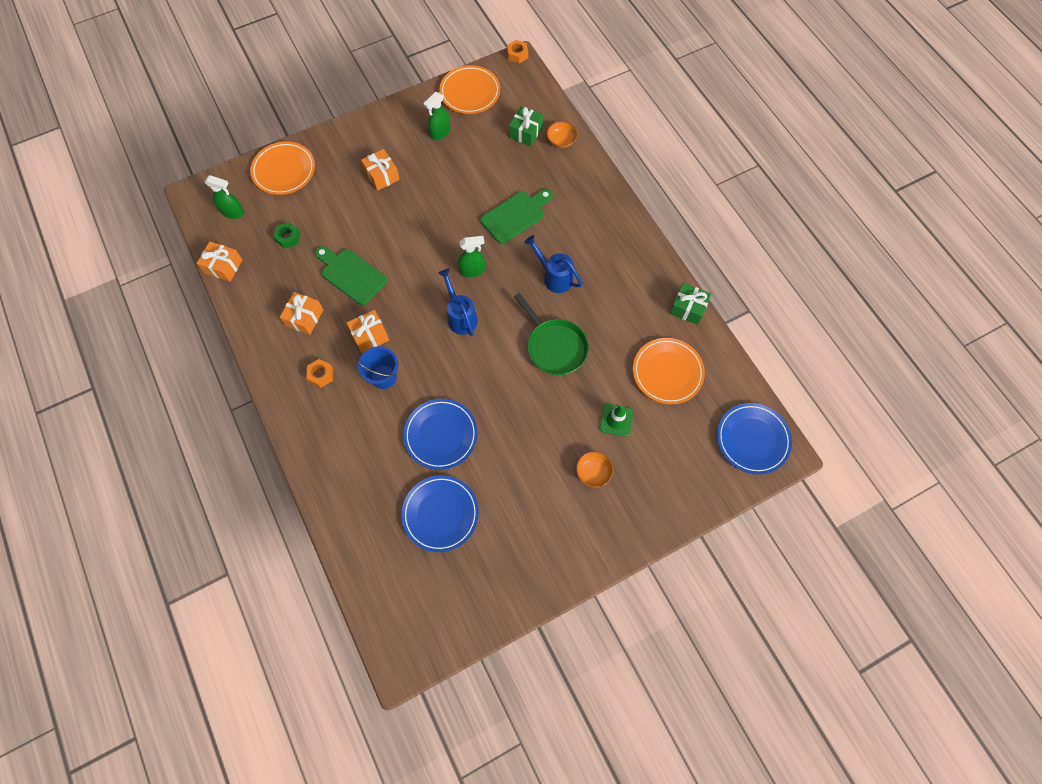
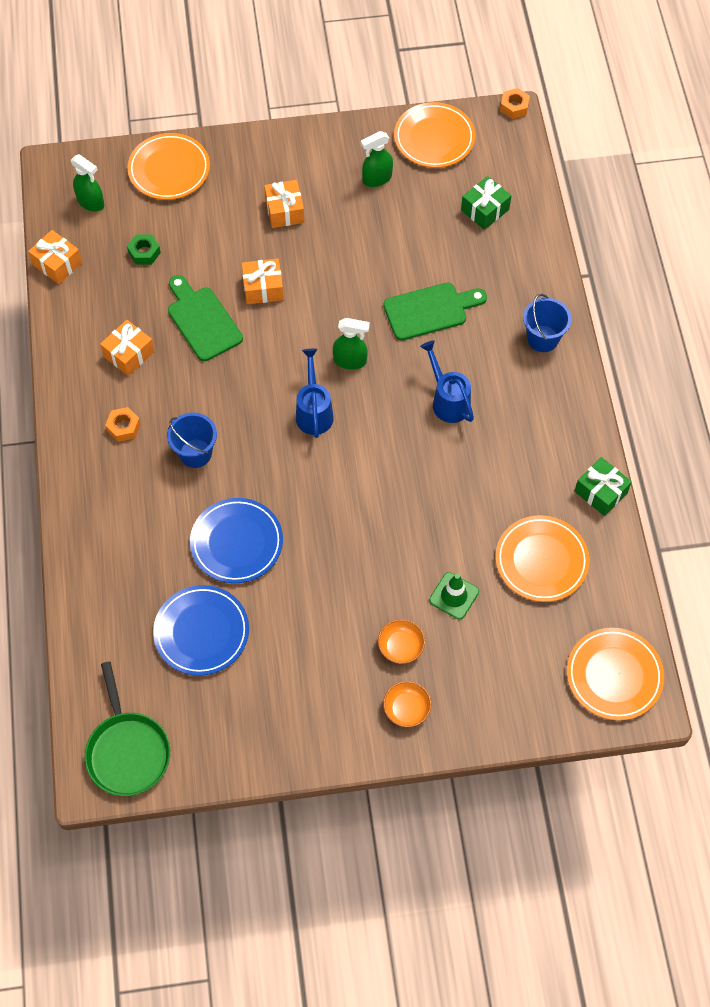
camera: 20 degrees right, 5 degrees down
orange gift [347,310,389,353] -> orange gift moved to [242,259,284,304]
green pan [514,293,589,375] -> green pan moved to [85,661,170,796]
orange bowl [547,121,578,148] -> orange bowl moved to [383,681,431,727]
blue plate [717,403,792,474] -> orange plate [567,628,664,720]
none -> blue bucket [523,294,572,352]

